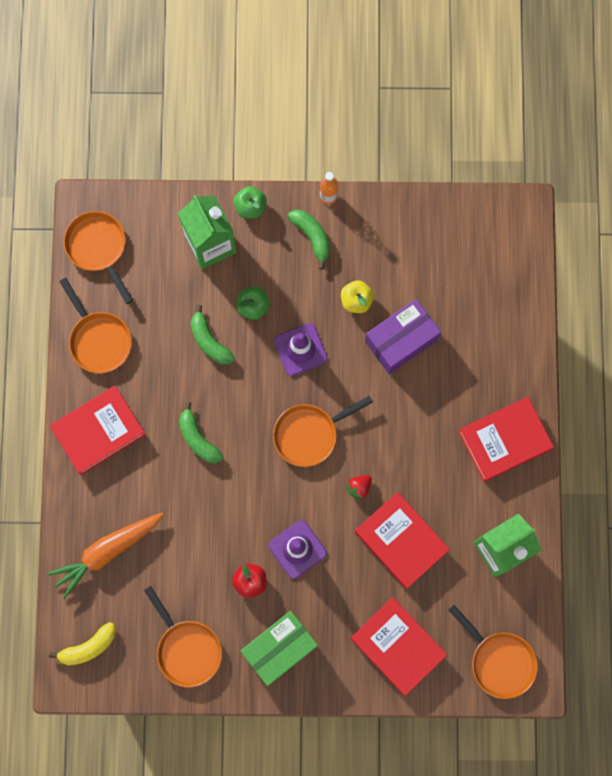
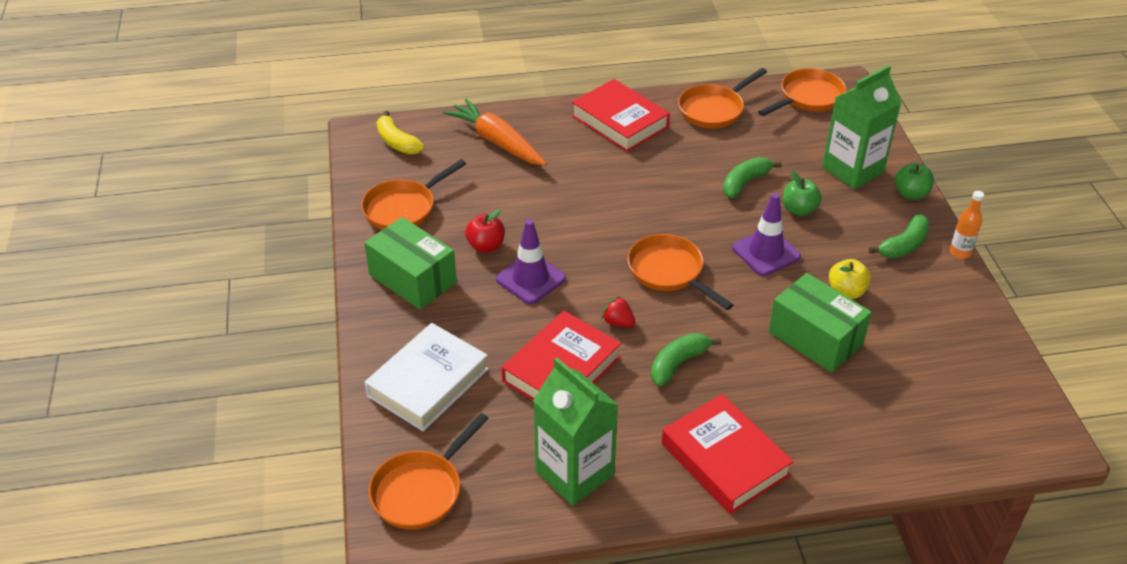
camera: 80 degrees right, 35 degrees down
green banana [179,402,223,463] -> green banana moved to [651,333,722,386]
red book [350,597,447,696] -> white book [365,323,489,431]
purple box [365,299,441,374] -> green box [769,273,872,373]

